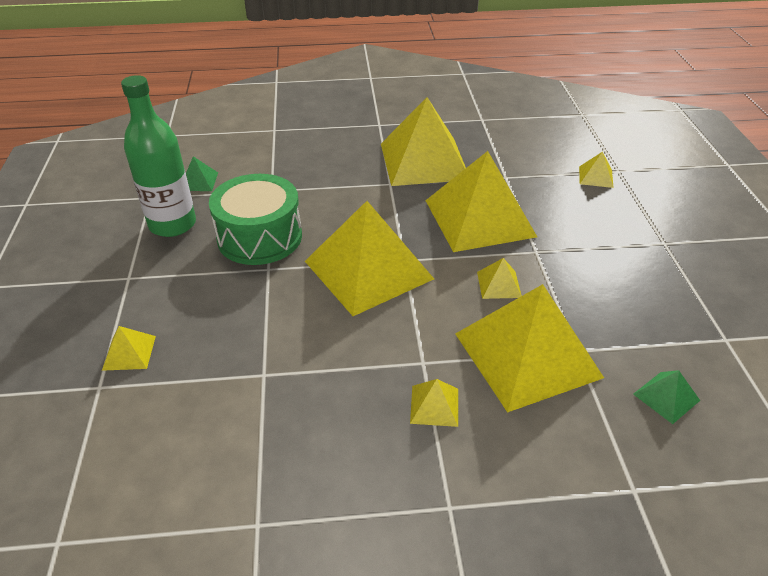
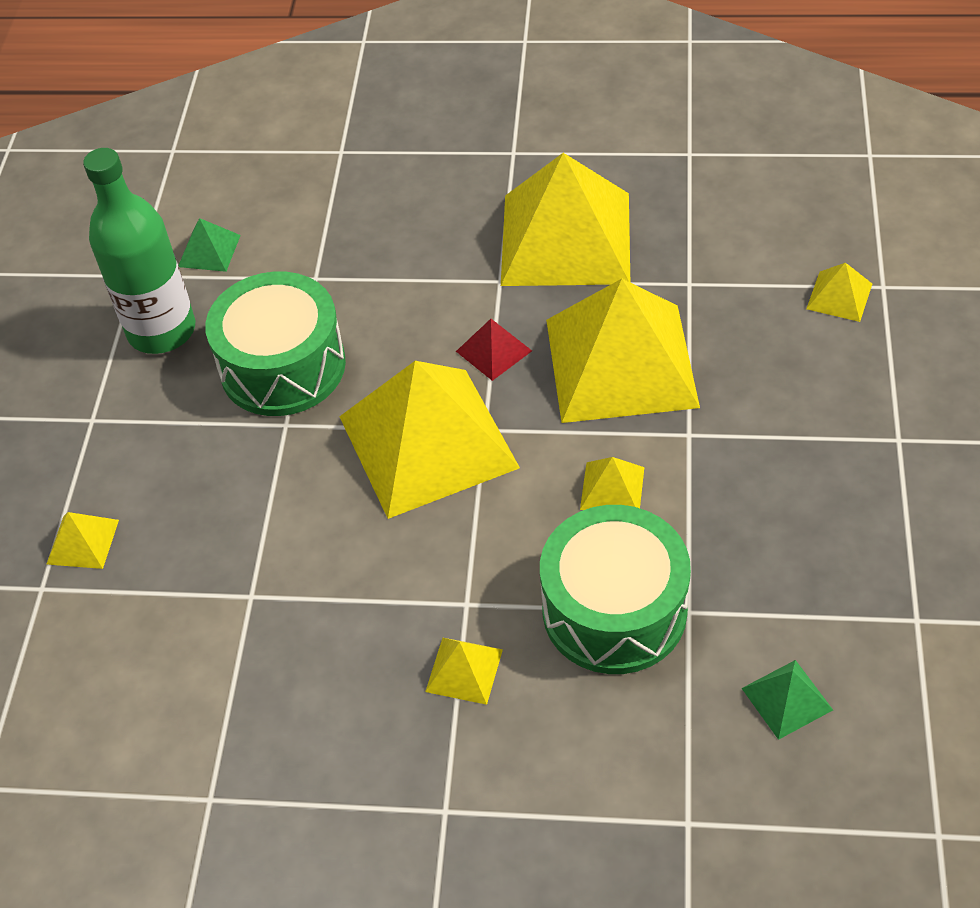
camera: 15 degrees right, 10 degrees up
yellow pyramid [455,284,604,413] -> green drum [540,505,691,674]
none -> red pyramid [456,319,532,381]

